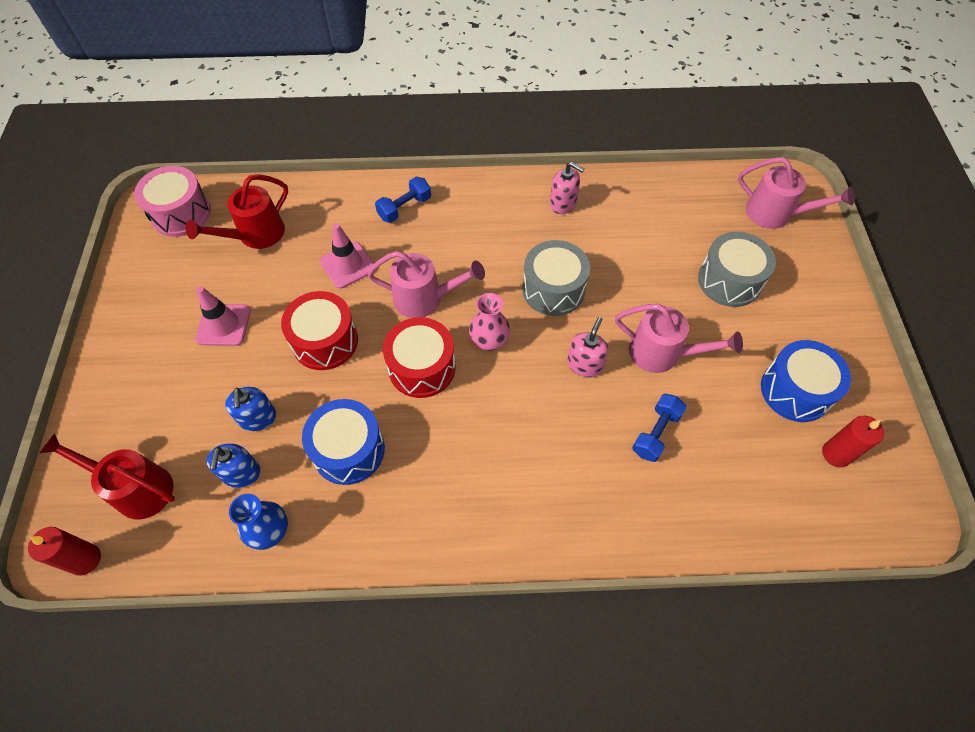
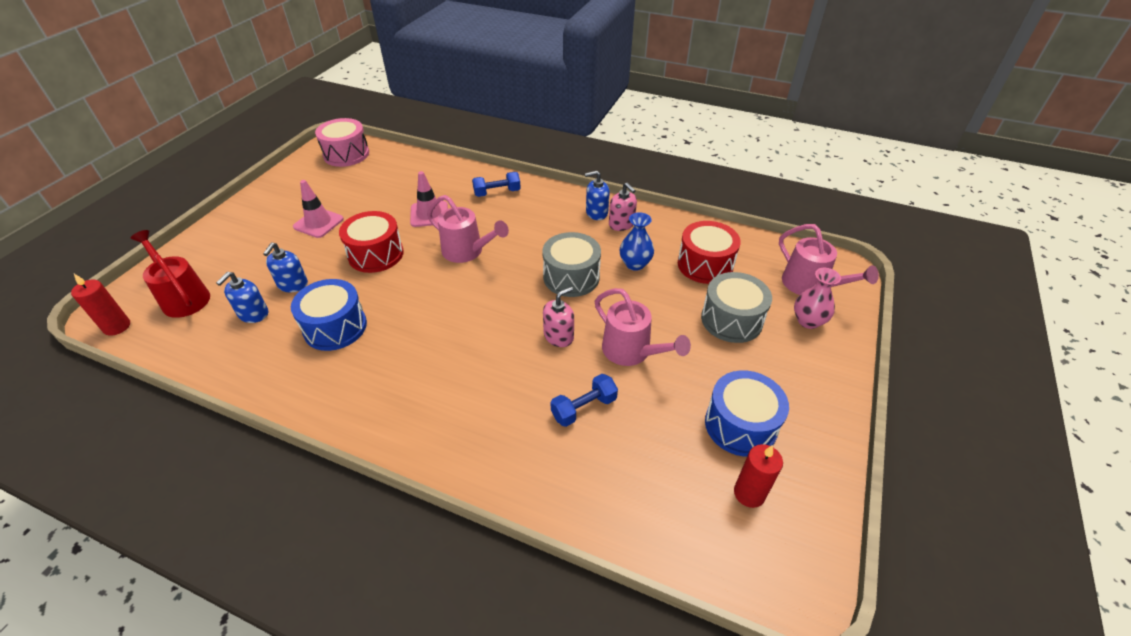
camera: 25 degrees right, 15 degrees down
red watering can [186,174,288,249] -> none
blue vase [229,494,288,550] -> blue vase moved to [620,212,654,271]
red drum [383,317,455,398] -> red drum moved to [678,221,741,284]
pink vase [469,293,510,351] -> pink vase moved to [794,268,841,329]
none -> blue soap dispenser [585,171,610,220]

